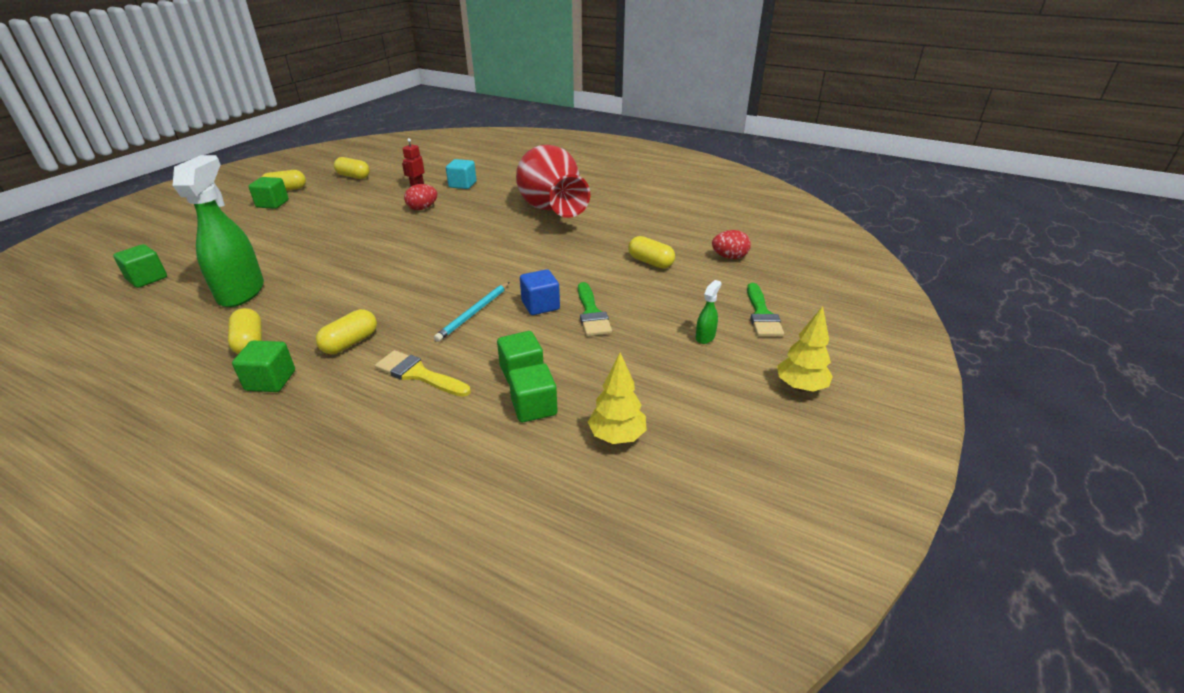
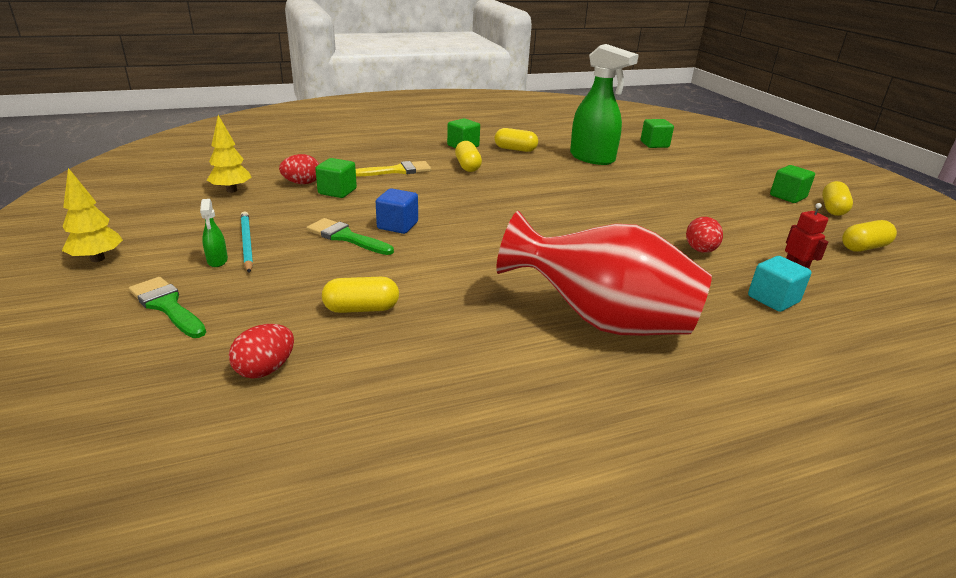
camera: 130 degrees right, 5 degrees down
turquoise pencil [434,282,510,342] -> turquoise pencil moved to [241,212,253,273]
green cube [509,363,557,422] -> red egg [279,154,319,184]

